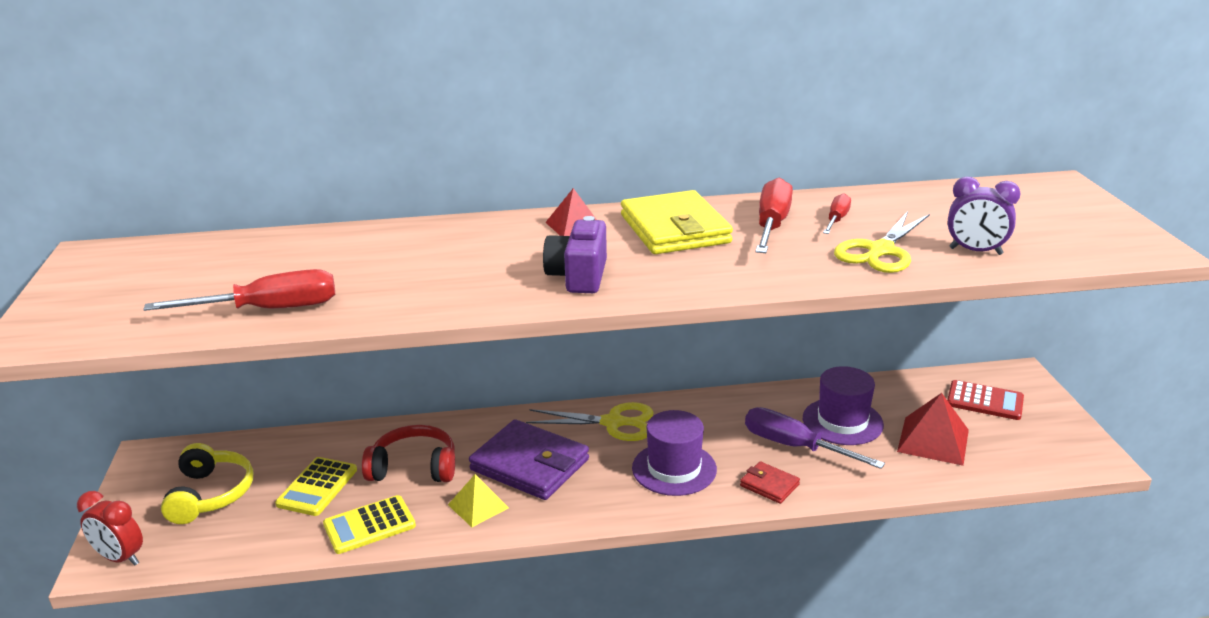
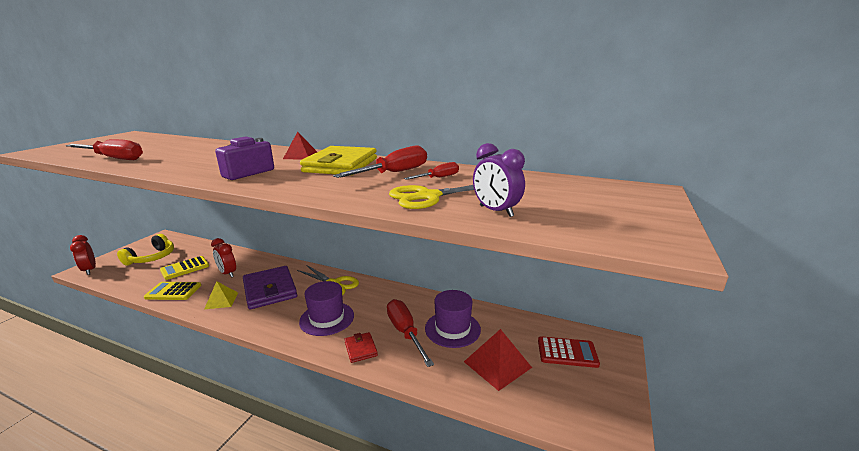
camera: 30 degrees right, 5 degrees down
red headphones [362,425,455,482] -> red clock [211,238,236,278]
purple screwdriver [745,407,885,469] -> red screwdriver [387,299,434,367]
red calculator [947,380,1024,420] -> red calculator turned 45 degrees counterclockwise [538,336,600,368]

